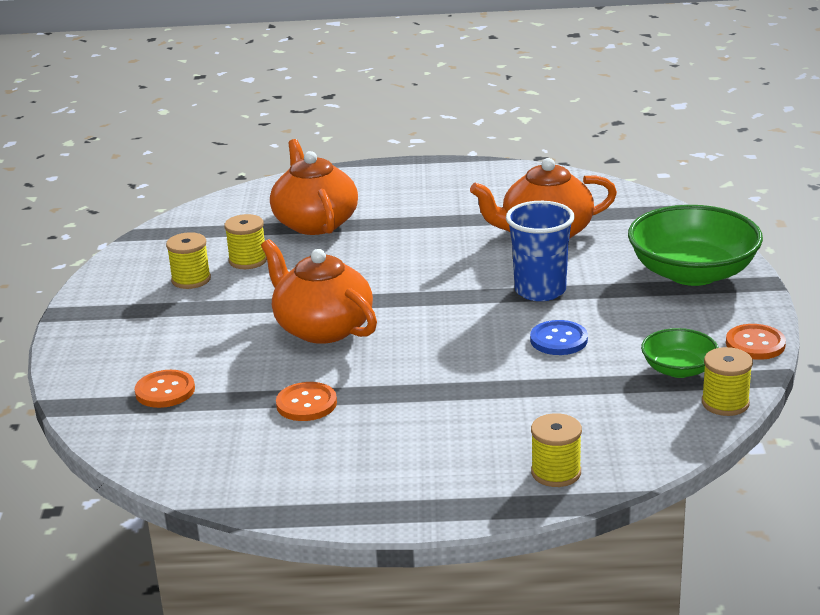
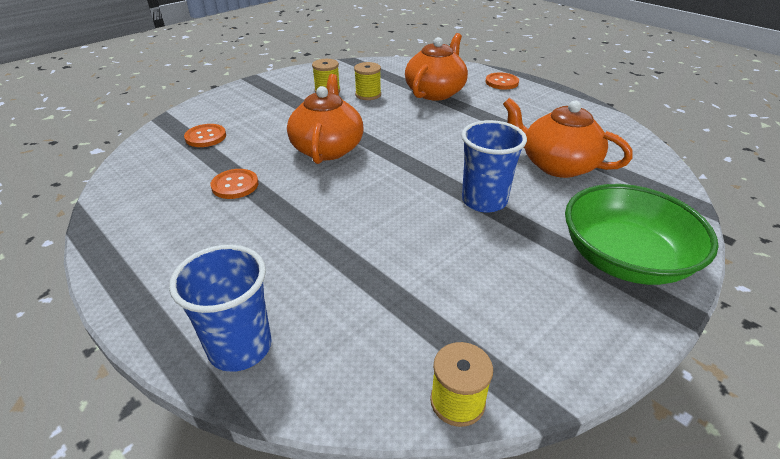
camera: 45 degrees right, 10 degrees up
blue button [530,320,588,355] -> none
yellow spool [531,413,582,487] -> blue cup [169,245,272,372]
green bowl [641,328,719,378] -> none
orange button [726,324,786,360] -> orange button moved to [485,72,519,89]

